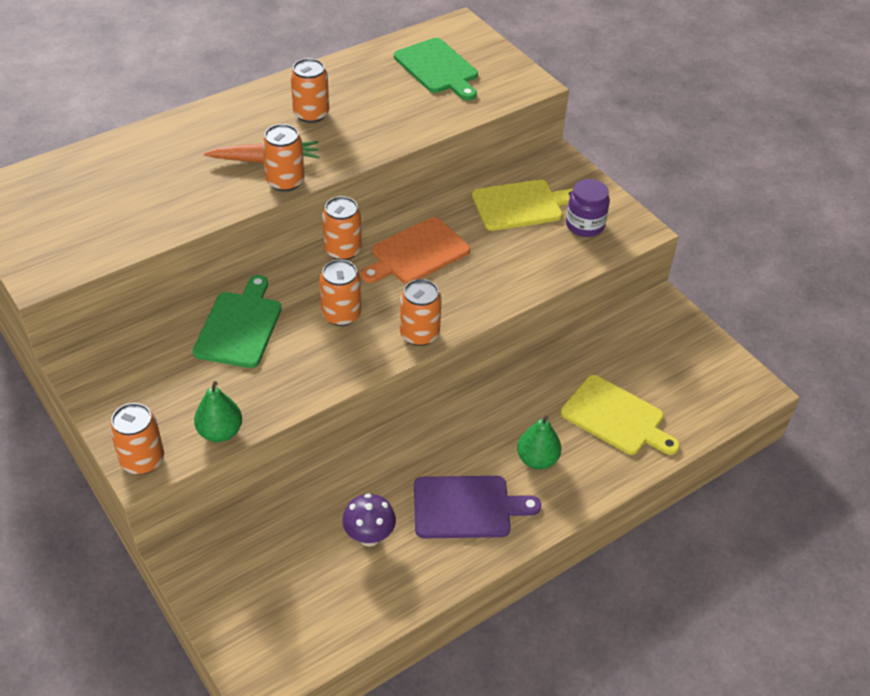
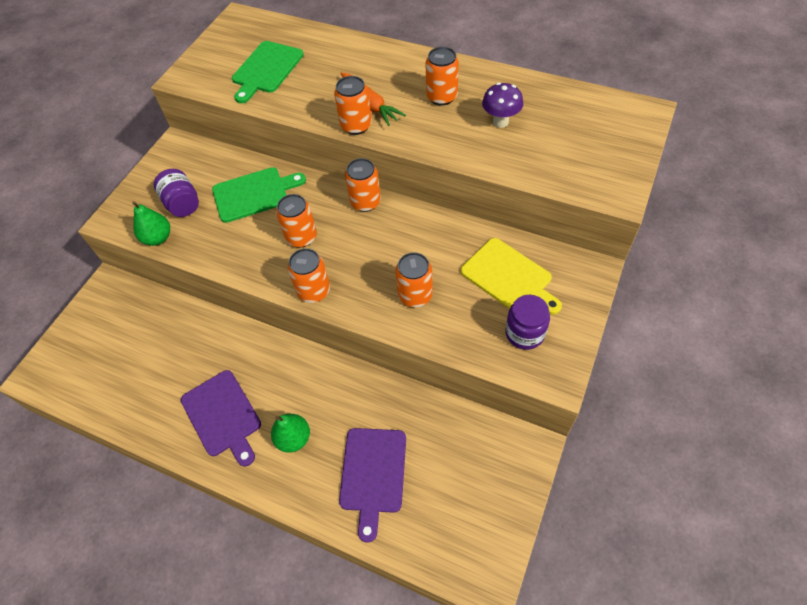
camera: 65 degrees right, 10 degrees up
orange can [110,403,164,475] -> orange can moved to [395,252,433,307]
purple mushroom [342,494,396,547] -> purple mushroom moved to [482,82,523,128]
orange cutting board [361,217,470,284] -> none
green cutting board [394,38,478,100] -> green cutting board moved to [232,41,304,103]
yellow cutting board [561,375,680,455] -> purple cutting board [339,428,406,543]
none -> purple jar [154,169,199,217]

